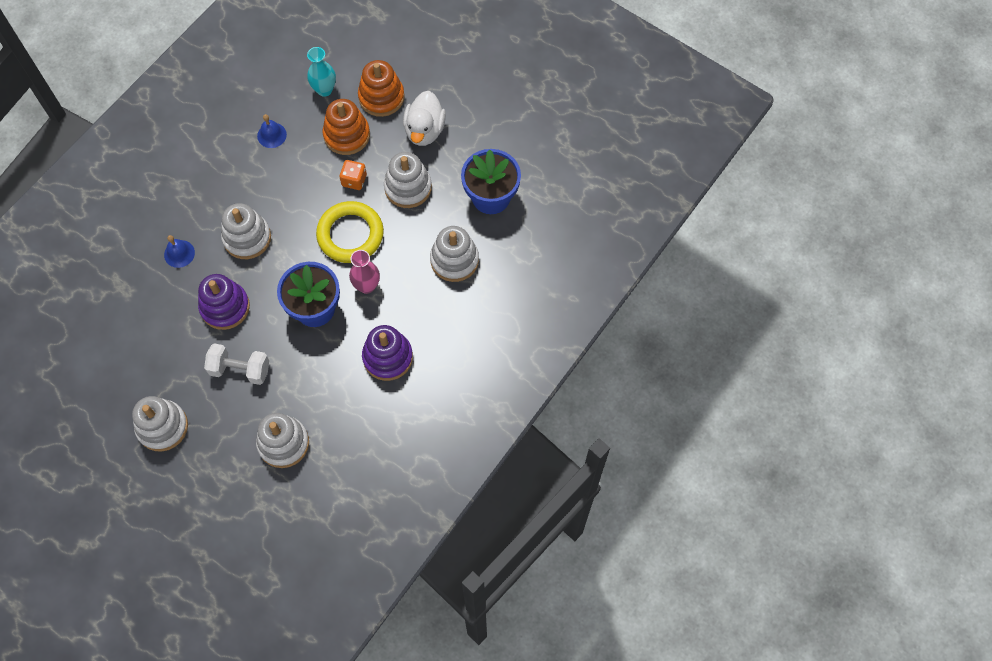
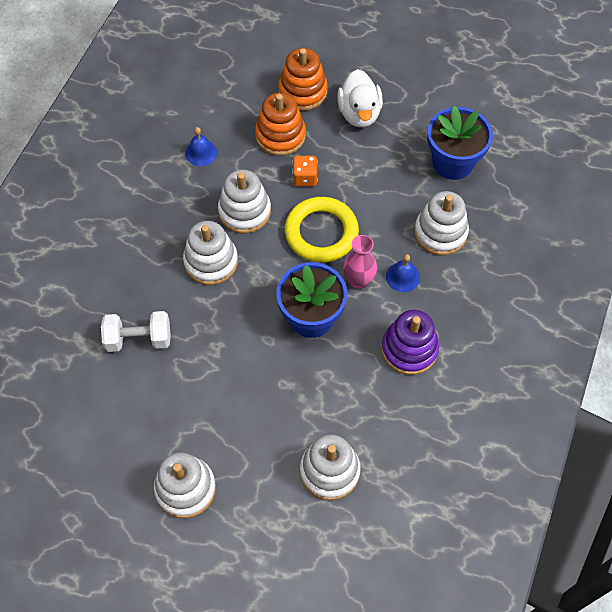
camera: 15 degrees left, 5 degrees down
blue bell [164,235,195,268] -> blue bell moved to [386,254,420,292]
purple stacking toy [198,274,250,330] -> none
white dumbbell [204,343,269,385] -> white dumbbell moved to [101,311,171,352]
turquoise vase [307,47,336,97] -> none
white stacking toy [384,152,432,208] -> white stacking toy moved to [218,169,271,234]

